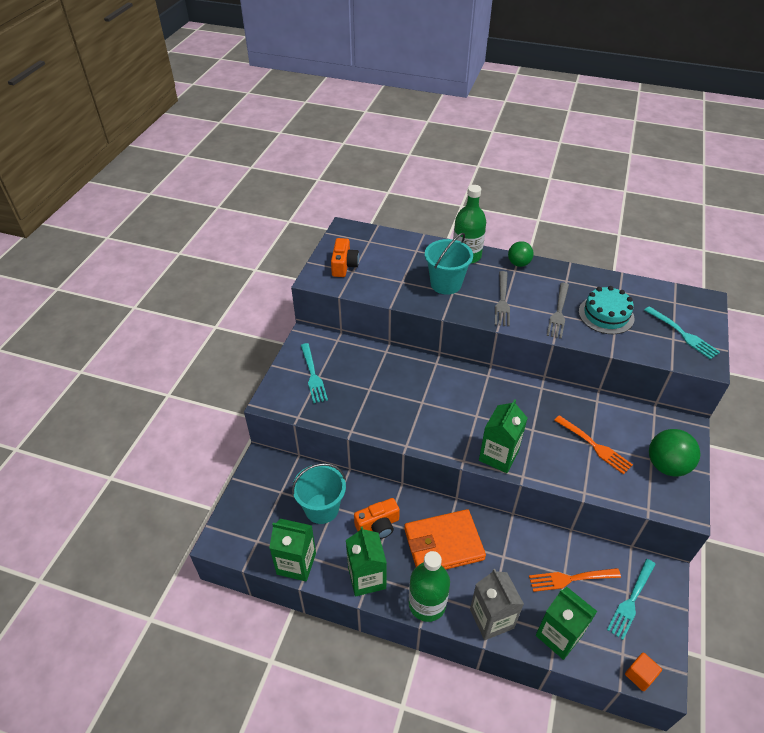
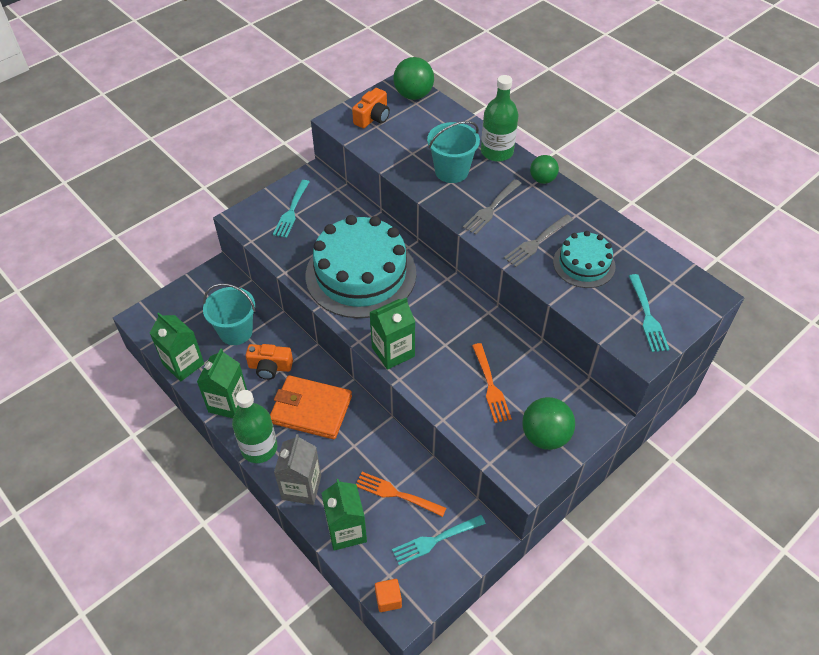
camera: 30 degrees right, 5 degrees up
none -> turquoise cake [306,215,416,318]
none -> green ball [393,57,434,100]

